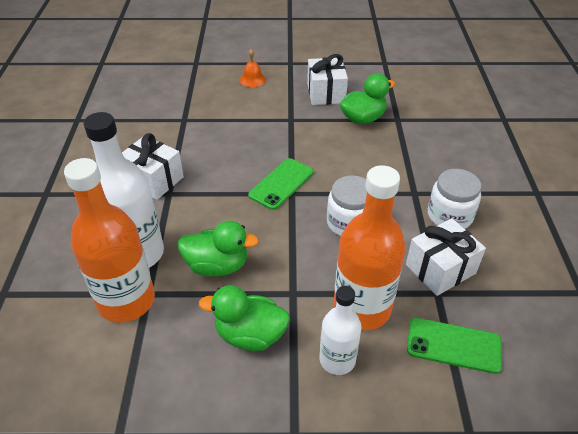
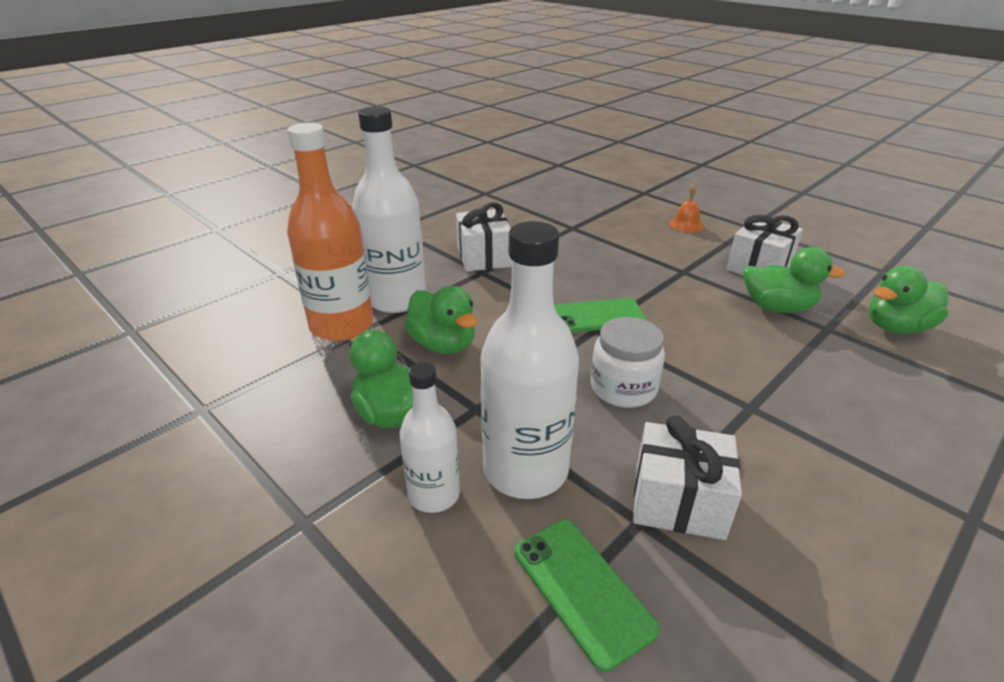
camera: 45 degrees right, 10 degrees down
orange bottle [333,165,406,330] -> white bottle [481,221,579,499]
white jar [428,169,481,229] -> none
none -> green duck [869,266,948,334]

